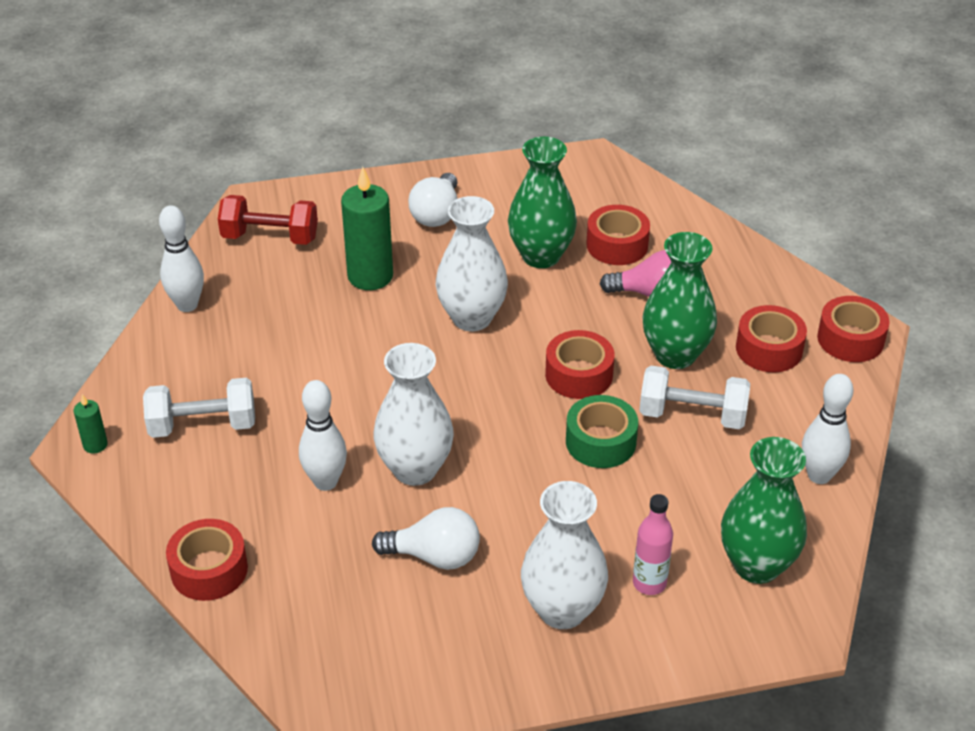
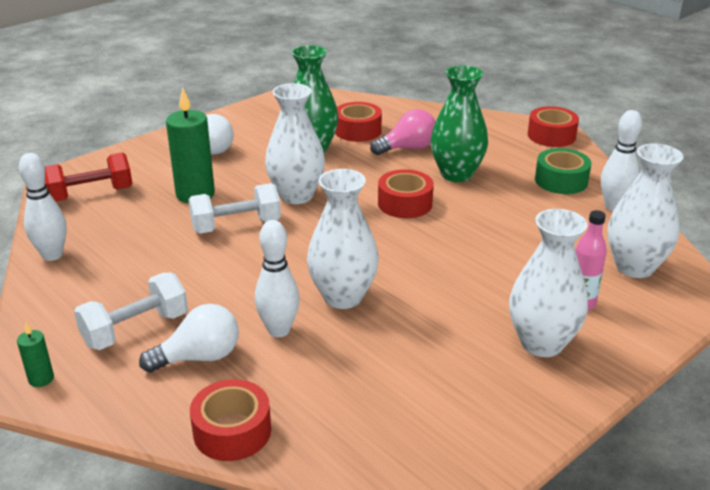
camera: 30 degrees left, 10 degrees down
white light bulb [372,507,480,570] -> white light bulb moved to [139,304,239,373]
green tape [566,395,638,468] -> green tape moved to [535,148,592,194]
white dumbbell [639,366,750,429] -> white dumbbell moved to [188,183,281,233]
green vase [721,437,807,584] -> white vase [608,143,684,278]
red tape [736,305,807,372] -> none

